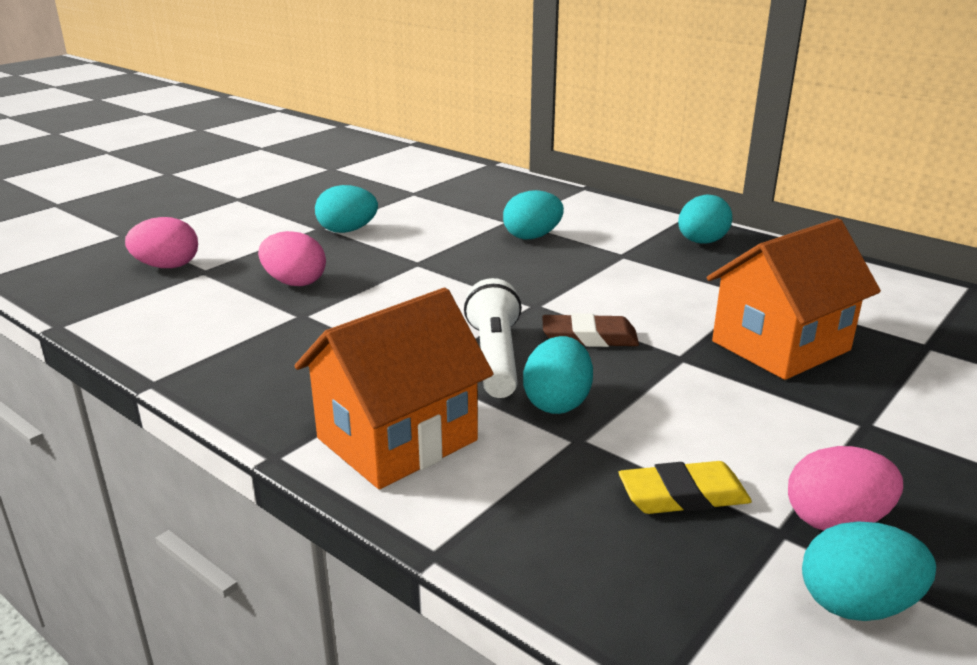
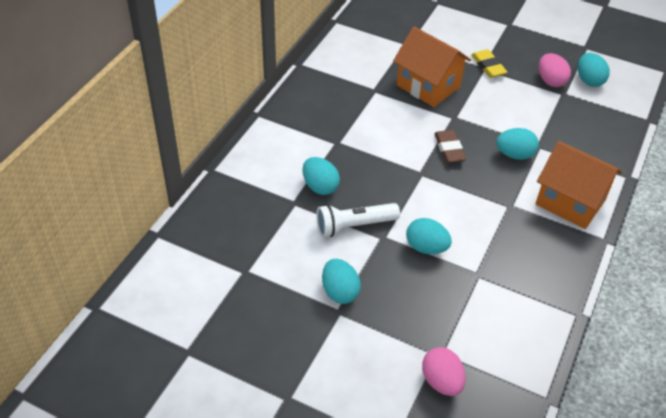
camera: 105 degrees left, 20 degrees up
pink egg [258,231,326,286] -> none
white flashlight [464,278,522,398] -> white flashlight moved to [316,203,400,237]
yellow eraser [619,461,752,514] -> yellow eraser moved to [471,49,507,78]
turquoise egg [678,194,732,244] -> turquoise egg moved to [406,218,452,254]

